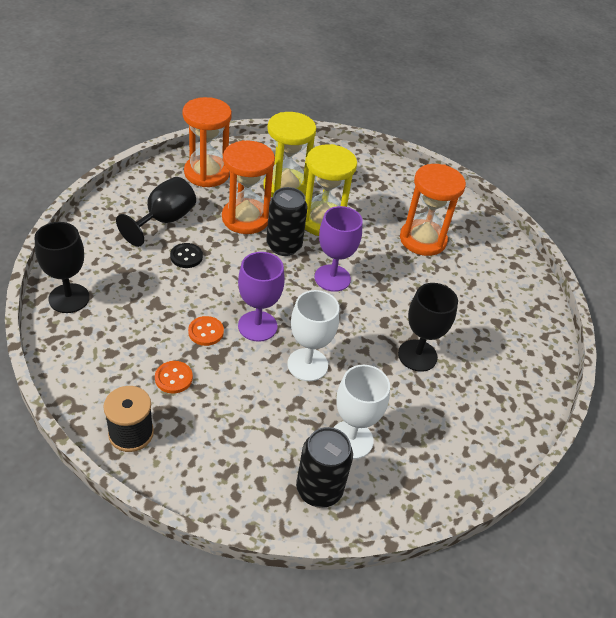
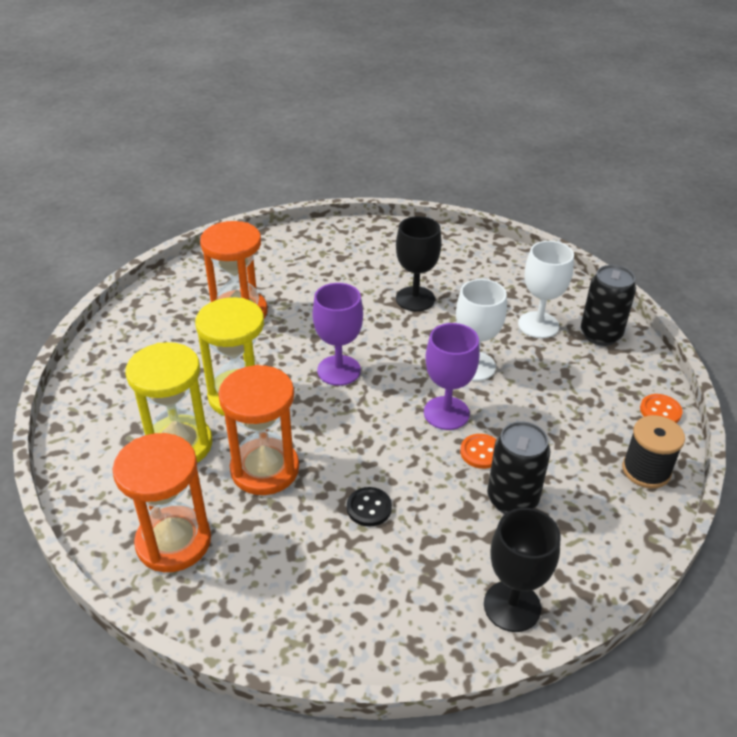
camera: 100 degrees left, 5 degrees down
black goblet [116,177,196,247] -> none
orange button [155,361,193,394] -> orange button moved to [640,394,683,423]
black can [266,187,308,256] -> black can moved to [487,421,551,514]

